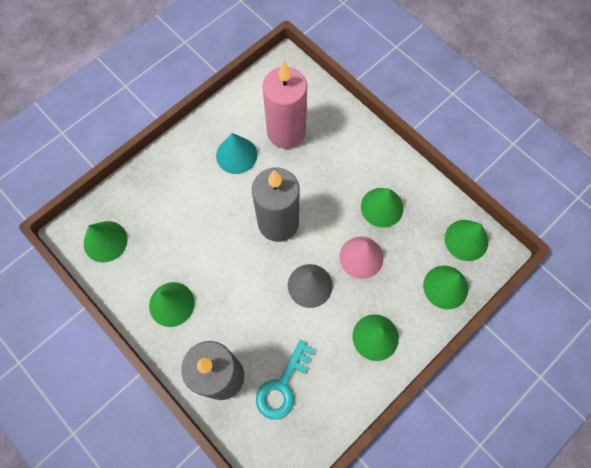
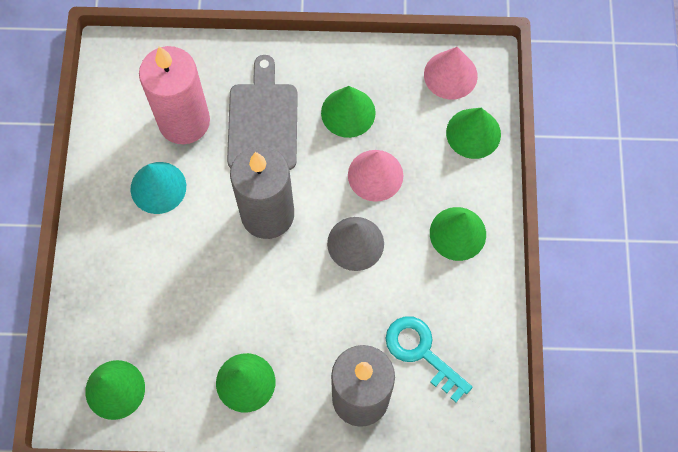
camera: 45 degrees left, 0 degrees up
turquoise key [256,340,315,420] -> turquoise key turned 150 degrees clockwise [386,316,472,402]
green cone [445,220,488,261] -> pink cone [424,47,478,100]
none -> grey cutting board [227,55,298,170]

